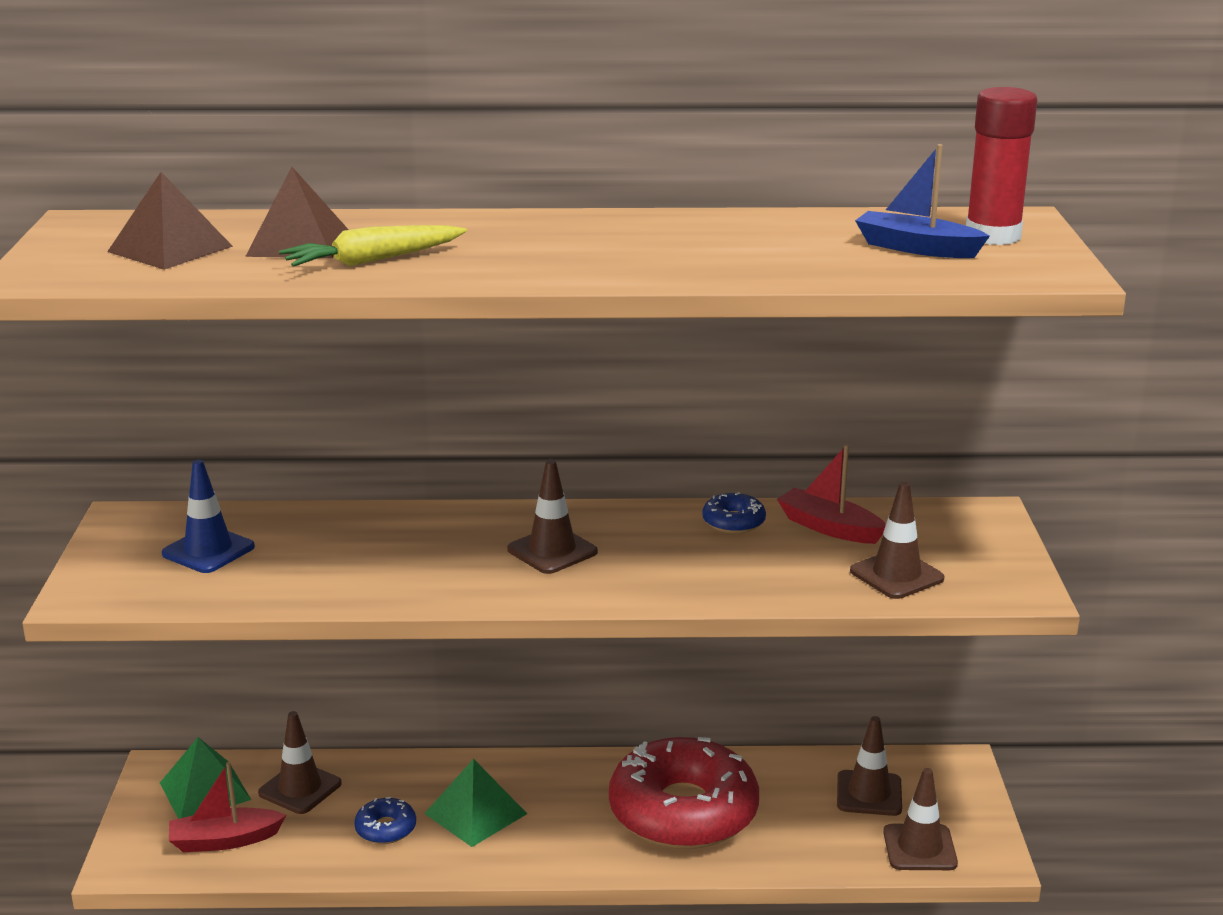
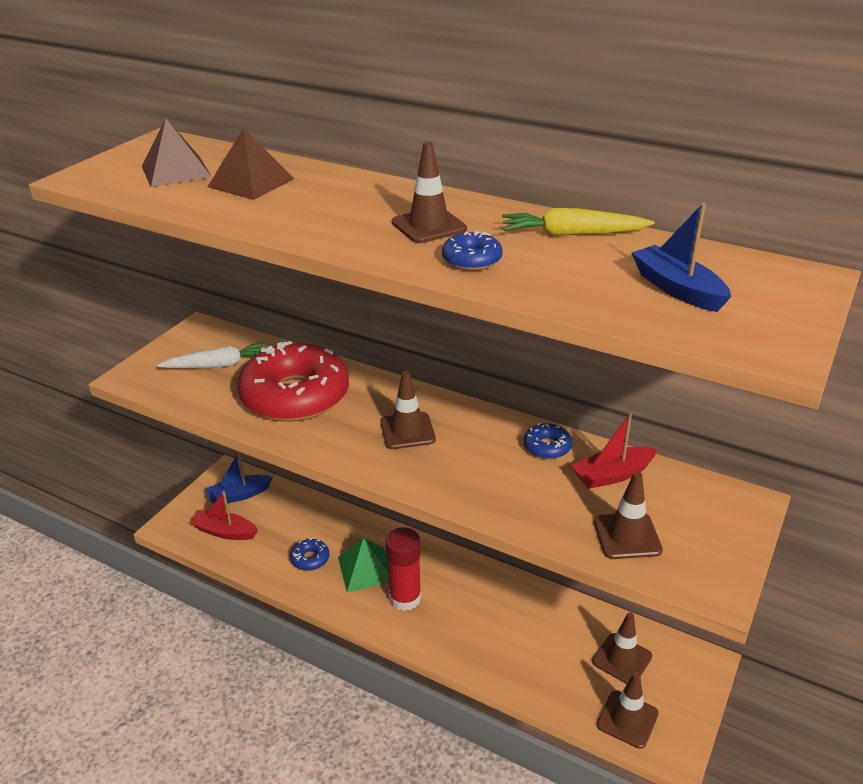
camera: 30 degrees right, 10 degrees up
green pyramid [160,737,251,819] -> blue boat [205,452,273,504]
blue traffic cone [162,459,255,573] -> white carrot [157,342,268,368]
brown traffic cone [258,711,342,814] -> brown traffic cone moved to [392,142,467,243]
yellow carrot [279,225,467,267] -> yellow carrot moved to [502,208,655,236]
red donut [609,737,759,849] -> red donut moved to [237,341,349,422]
red boat [777,444,886,544] -> red boat turned 90 degrees counterclockwise [571,413,658,489]
red glue stick [966,87,1037,245] -> red glue stick moved to [385,527,421,611]
none -> blue donut [442,231,502,271]

